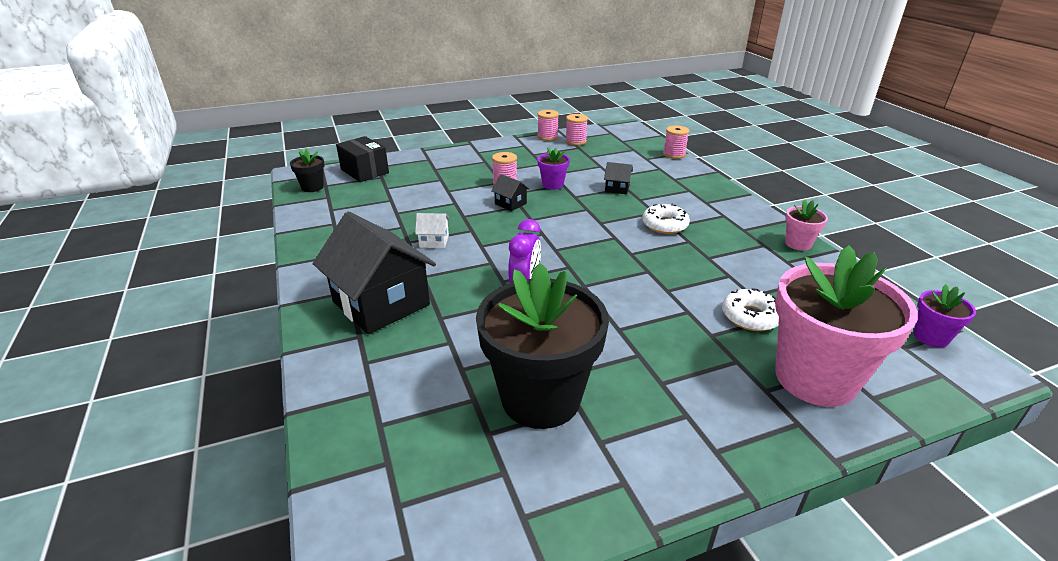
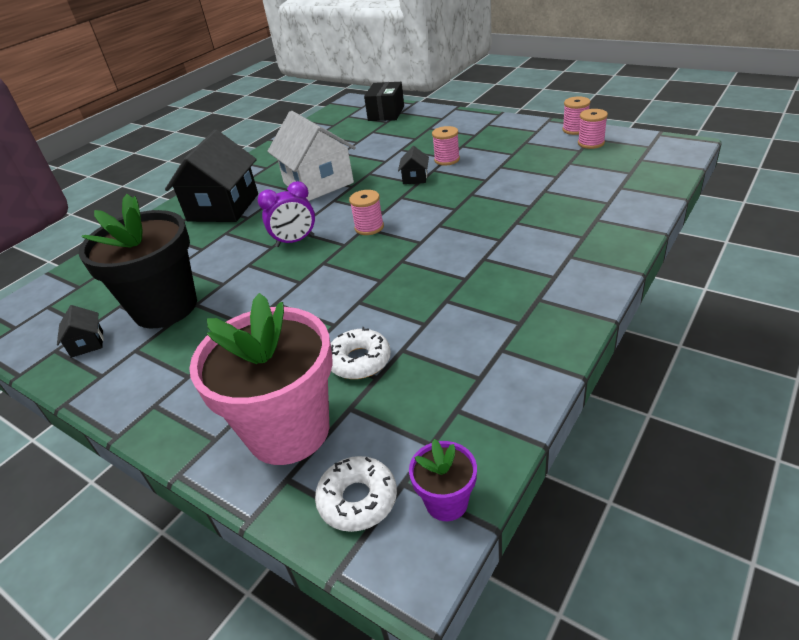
camera: 60 degrees right, 5 degrees up
black flower pot [290,148,325,192] -> none
white house [415,213,450,248] -> white house [267,111,356,201], size x2.38
purple flower pot [537,147,570,190] -> none
black house [604,162,633,194] -> black house moved to [57,305,103,358]
white donut [642,204,690,234] -> white donut moved to [315,456,397,532]
pink spool [663,125,689,159] -> pink spool moved to [349,190,384,235]
pink flower pot [785,199,828,251] -> none

